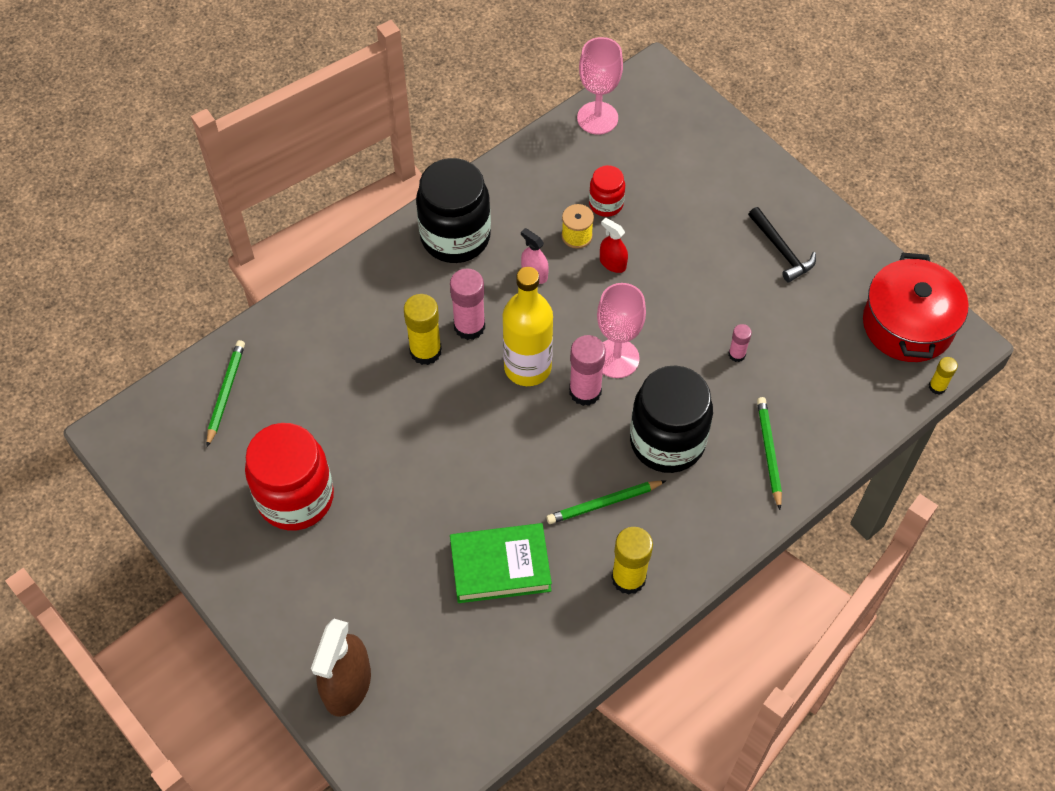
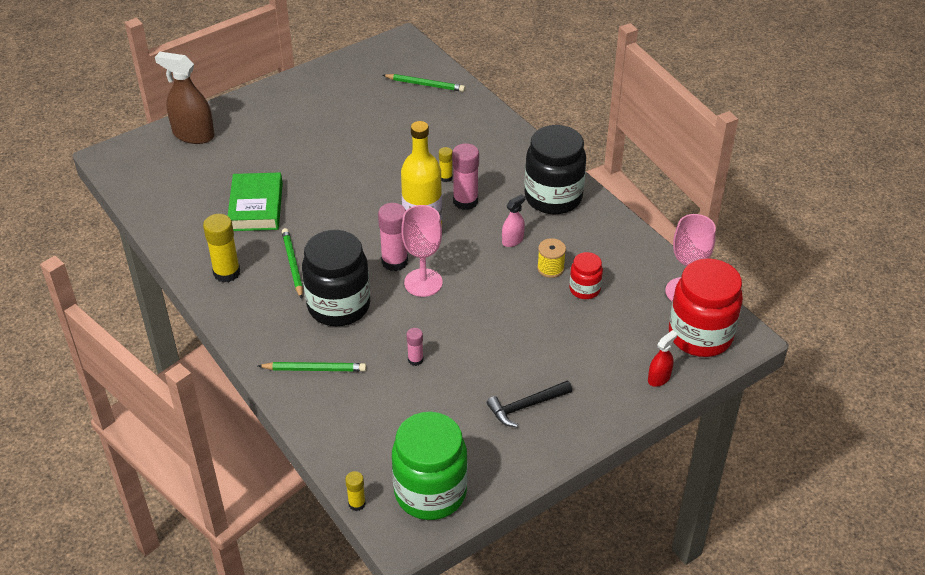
camera: 95 degrees right, 15 degrees down
red jar [245,423,334,531] -> red jar moved to [669,258,743,357]
yellow glue stick [404,294,442,365] -> yellow glue stick [439,147,453,182], size x0.54
red spray bottle [600,217,628,273] -> red spray bottle moved to [648,330,677,387]
red pot [863,253,969,362] -> green jar [392,412,468,520]

